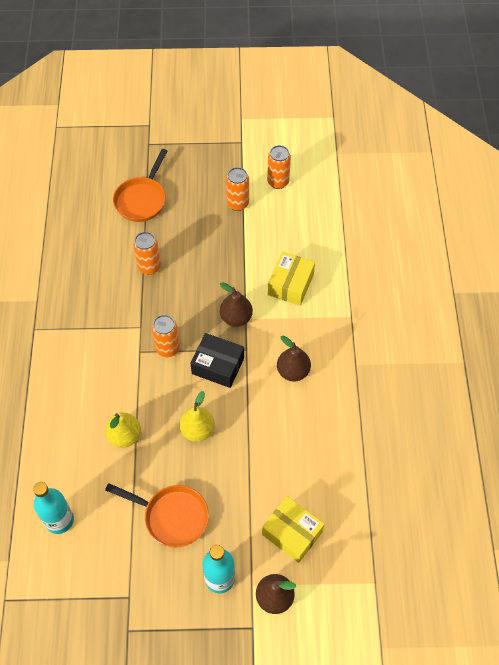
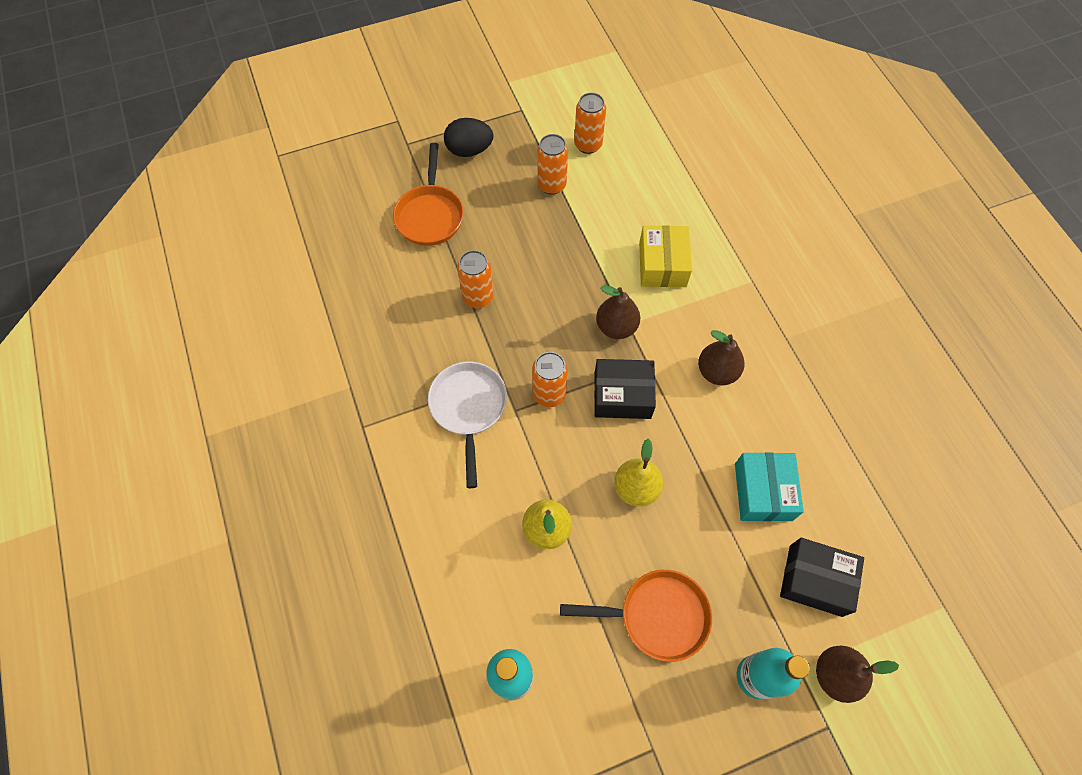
camera: 20 degrees left, 5 degrees up
yellow box [262,496,324,563] -> black box [780,538,864,617]
none -> white pan [428,362,507,488]
none -> black egg [444,118,493,157]
none -> turquoise box [735,452,804,521]

